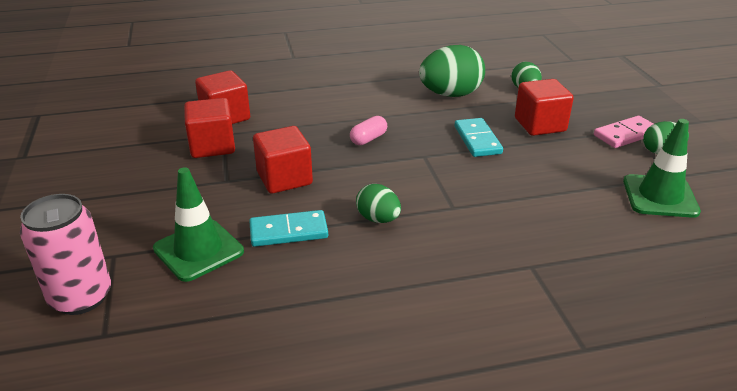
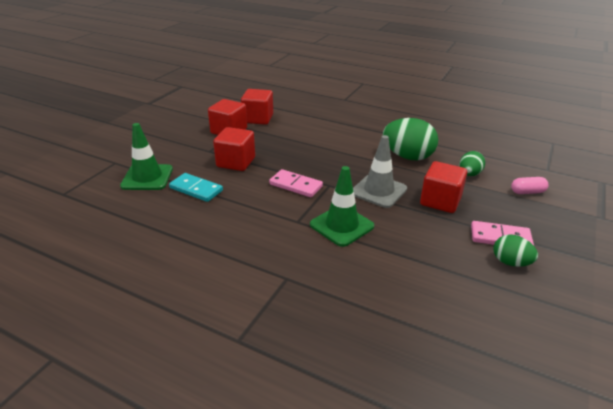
camera: 40 degrees right, 0 degrees up
pink can [20,194,111,315] -> none
pink capsule [350,116,387,145] -> pink capsule moved to [511,177,549,194]
green egg [356,184,401,223] -> none
turquoise domino [455,118,503,157] -> grey traffic cone [353,135,407,208]
green traffic cone [623,119,701,218] -> green traffic cone moved to [310,166,374,247]
none -> pink domino [269,169,323,197]

